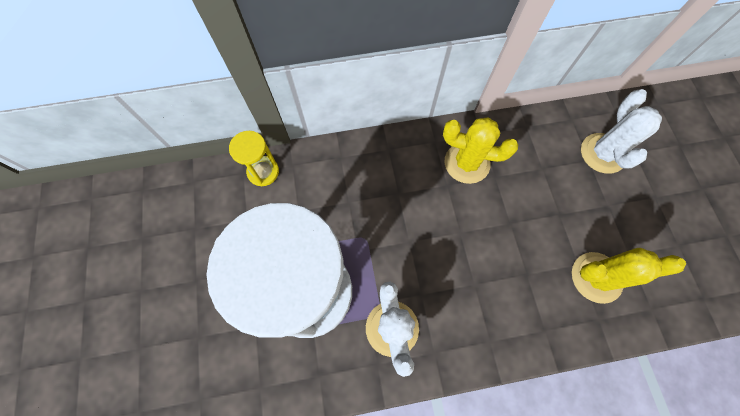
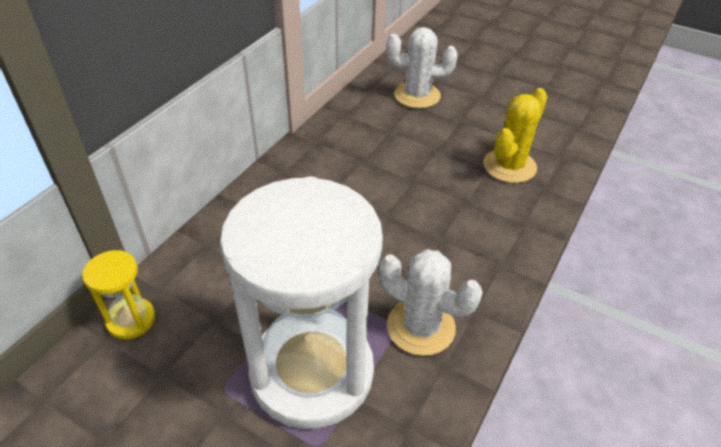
camera: 50 degrees left, 25 degrees down
yellow cactus [443,117,518,184] -> none
white cactus [581,89,662,174] -> white cactus turned 45 degrees counterclockwise [386,27,458,109]

